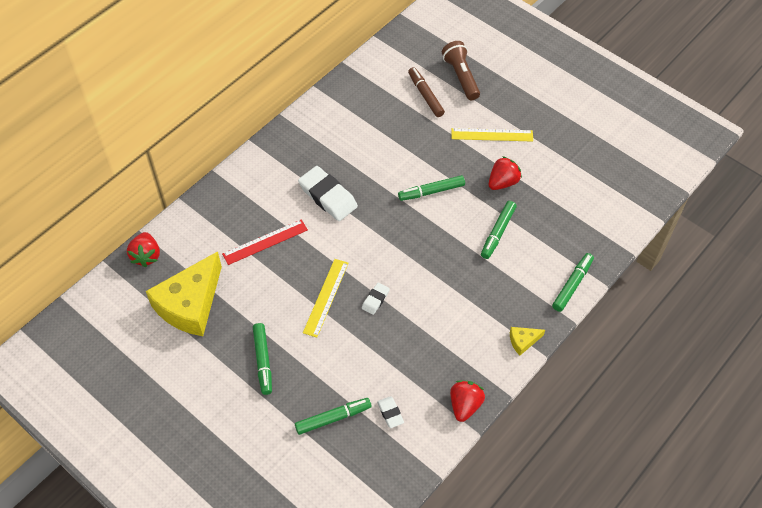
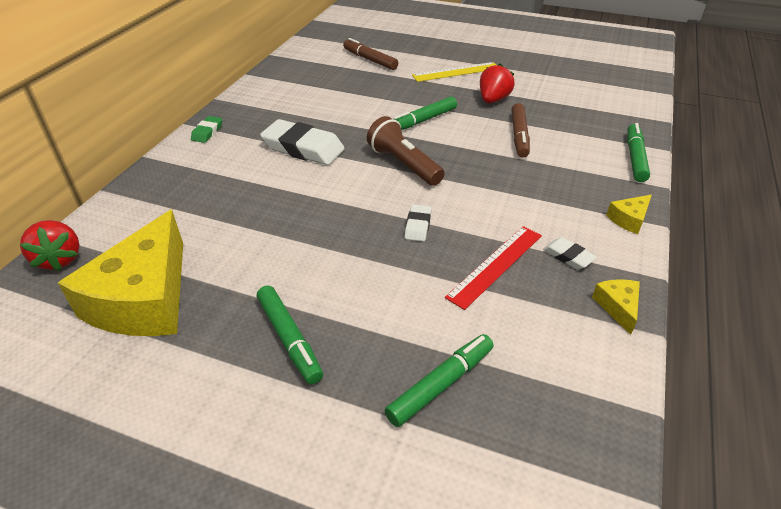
camera: 20 degrees left, 15 degrees down
red ruler [222,219,308,265] -> red ruler moved to [445,226,542,310]
yellow ruler [303,259,348,338] -> none
white eraser [377,396,404,428] -> white eraser moved to [543,237,597,270]
brown flashlight [442,41,480,100] -> brown flashlight moved to [367,116,445,186]
red strawberry [450,380,485,422] -> yellow cheese [592,279,640,335]
green marker [481,201,517,259] -> brown marker [511,103,530,158]
none -> green eraser [191,116,222,143]

